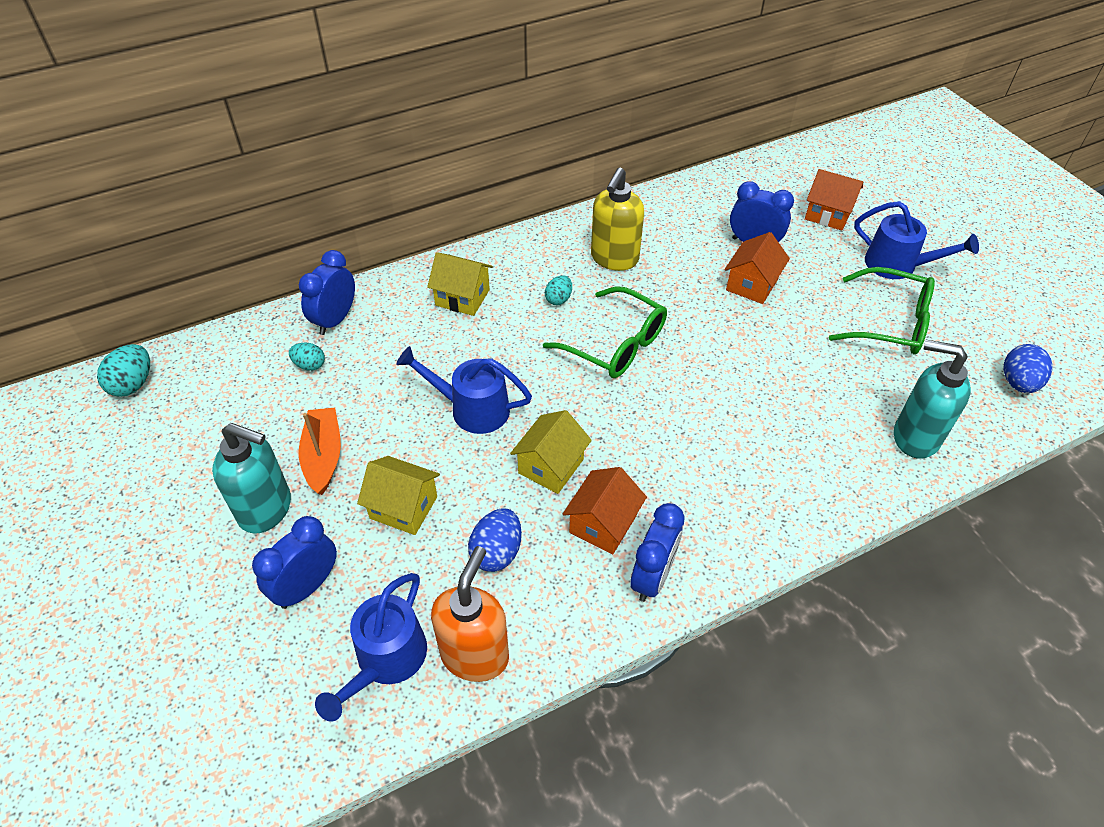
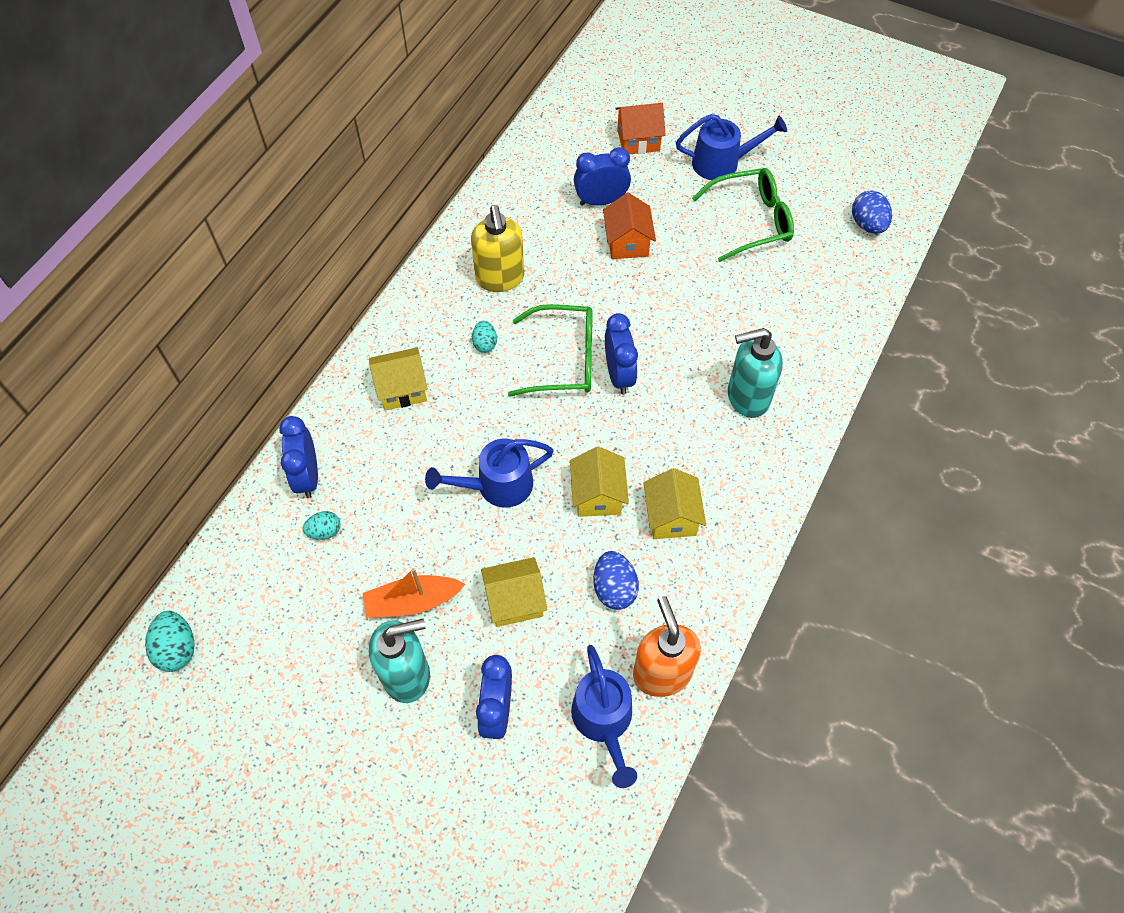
camera: 35 degrees left, 10 degrees up
orange boat [298,408,341,495] -> orange boat turned 60 degrees counterclockwise [363,568,465,618]
orange house [563,467,647,554] -> yellow house [643,468,706,539]
blue clock [630,503,685,602] -> blue clock moved to [605,313,638,394]
turquoise soap dispenser [894,340,971,459] -> turquoise soap dispenser moved to [728,328,783,418]

